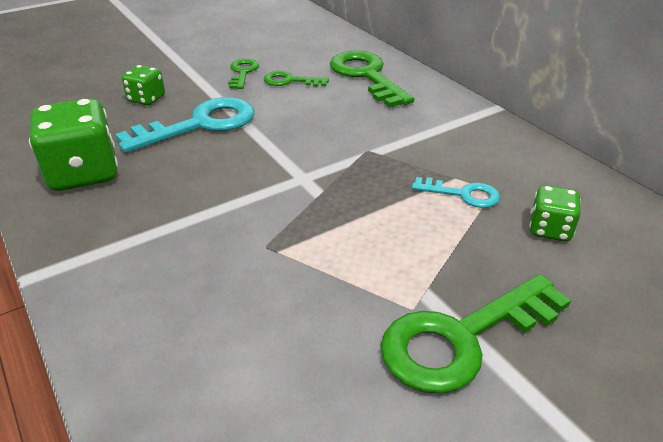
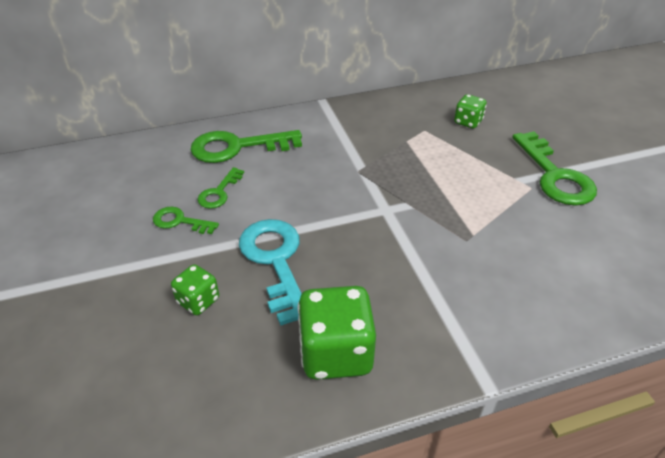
camera: 75 degrees left, 5 degrees up
turquoise key [412,177,500,208] -> none

